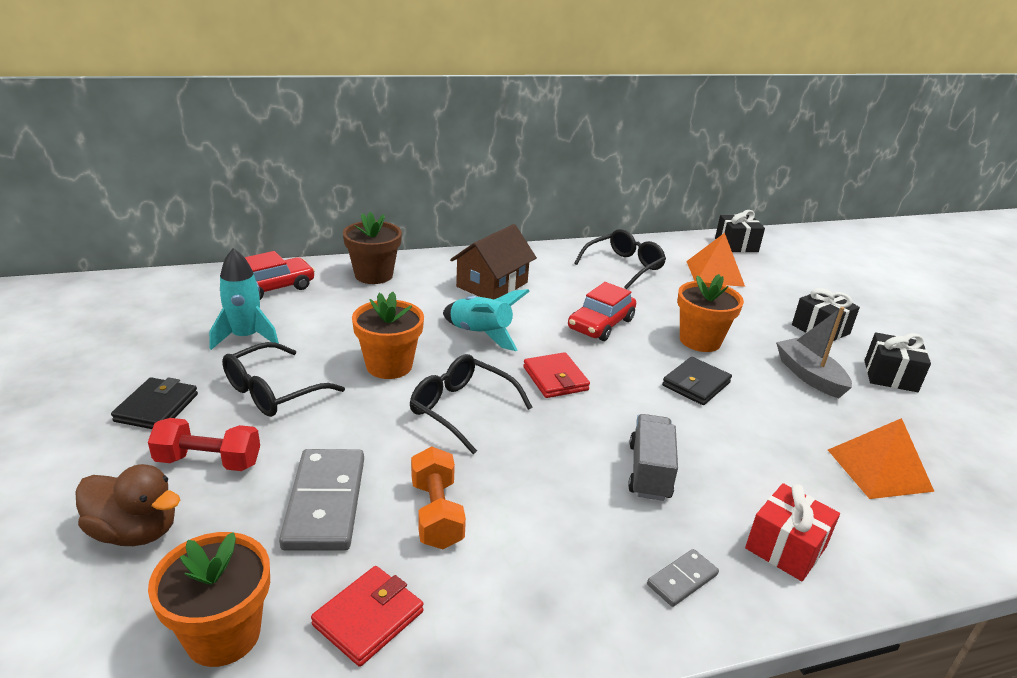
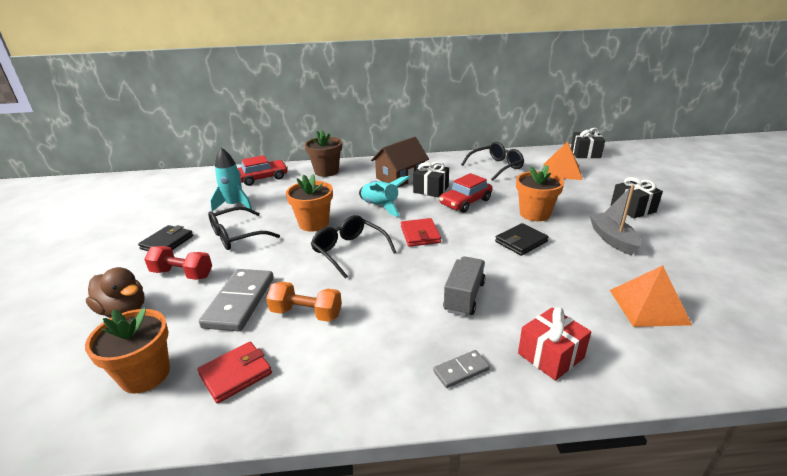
camera: 15 degrees right, 0 degrees up
orange dumbbell [411,446,466,549] -> orange dumbbell turned 75 degrees counterclockwise [266,281,342,322]
black gift [864,332,931,392] -> black gift moved to [413,162,449,197]

